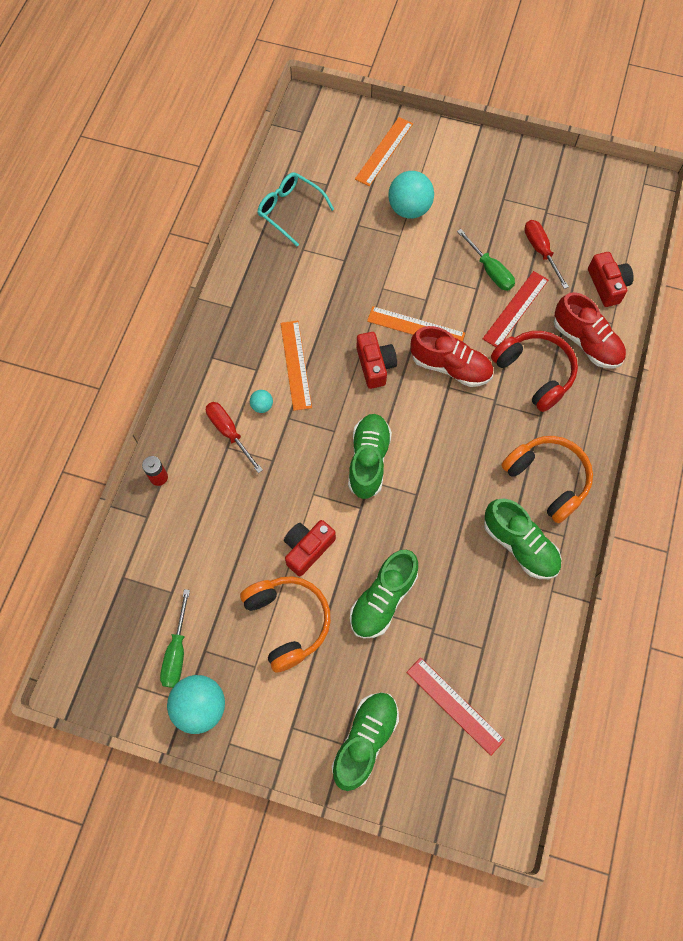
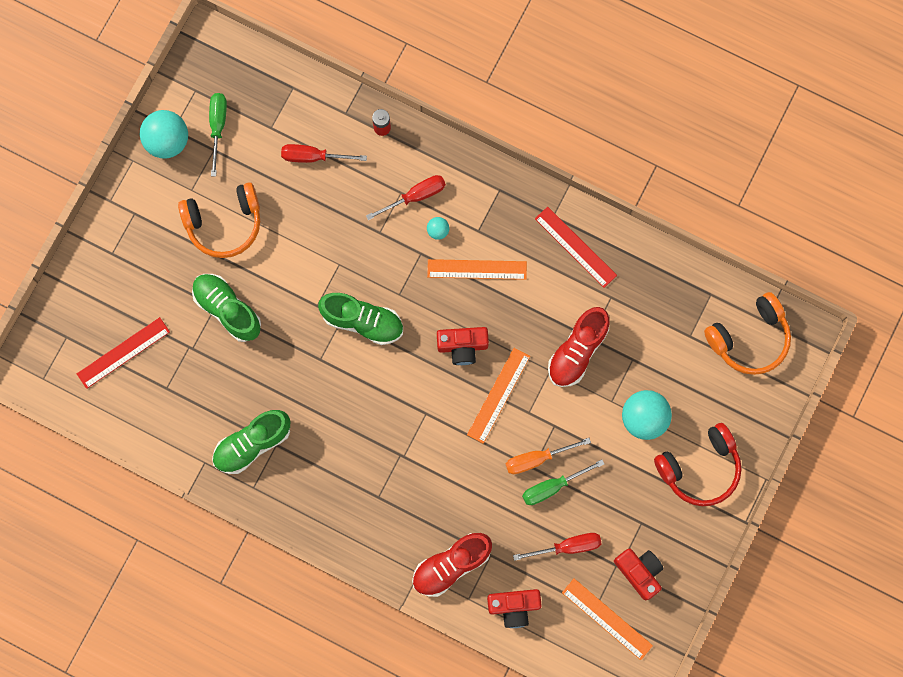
camera: 100 degrees right, 10 degrees up
green screwdriver [160,589,190,688] -> green screwdriver turned 75 degrees clockwise [209,93,227,177]
turquoise glasses [257,172,334,246] -> none
red camera [284,520,336,576] -> red camera moved to [614,548,664,600]
green shoe [332,693,399,791] -> none
orange ruler [355,117,413,186] -> orange ruler moved to [562,578,653,660]
red shoe [410,326,493,387] -> red shoe moved to [548,307,610,387]
red ruler [483,271,548,347] -> red ruler moved to [535,207,617,288]
red headphones [491,331,578,412] -> red headphones moved to [654,423,742,506]
orange headphones [501,436,593,523] -> orange headphones moved to [704,292,791,375]
none -> red screwdriver [281,144,367,163]
none -> orange screwdriver [506,438,591,474]

